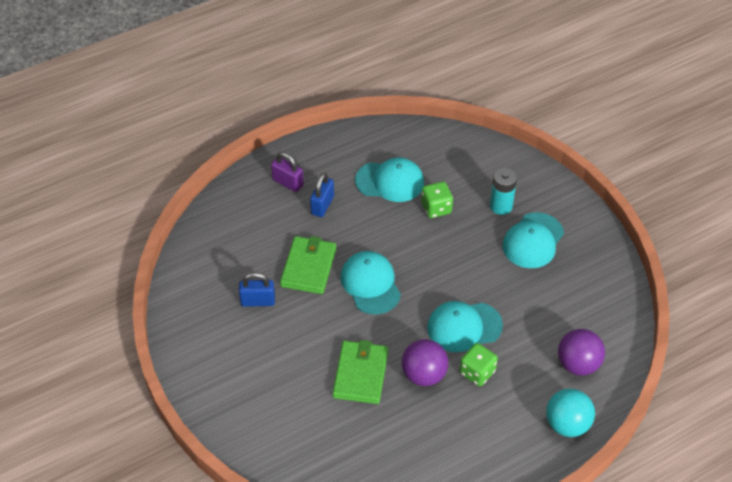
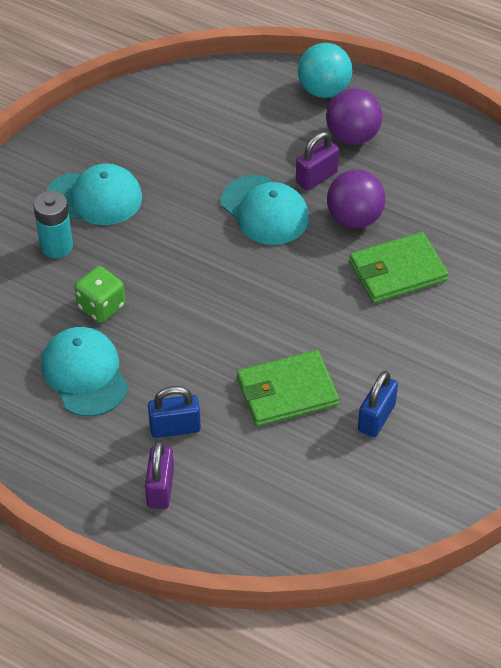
camera: 120 degrees left, 0 degrees up
blue padlock [239,272,275,307] -> blue padlock turned 60 degrees clockwise [358,371,398,437]
turquoise cap [341,251,401,314] -> none
green dice [459,343,498,386] -> purple padlock [296,132,339,191]
purple ball [558,329,605,375] -> purple ball moved to [326,88,382,145]

